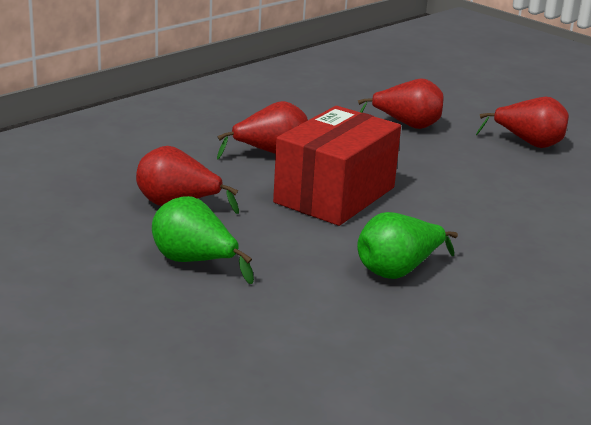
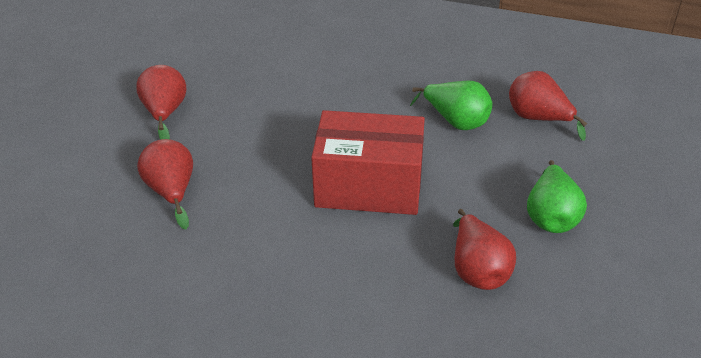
camera: 115 degrees left, 15 degrees up
red pear [217,101,308,160] -> red pear moved to [509,71,587,141]

